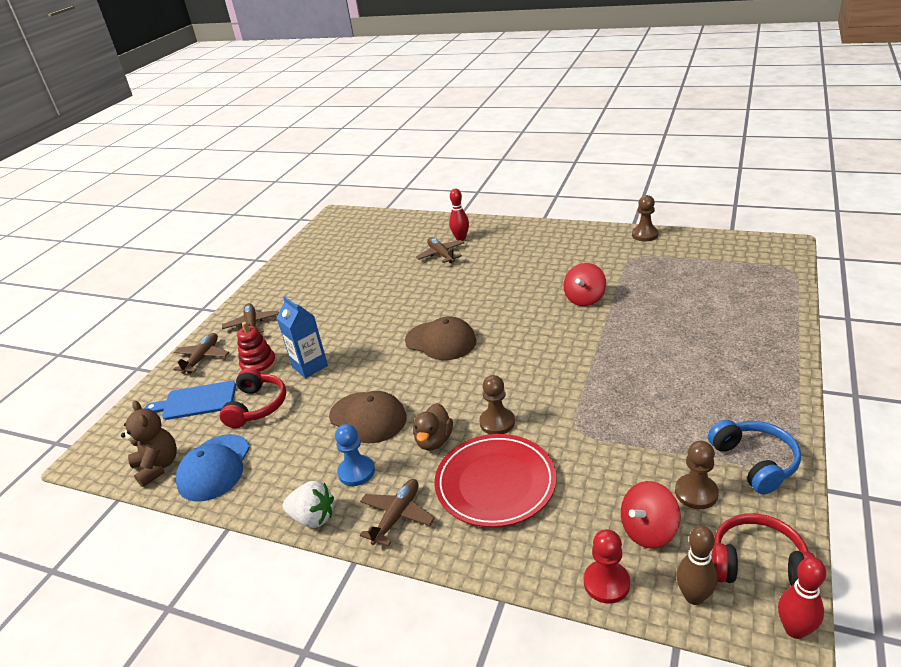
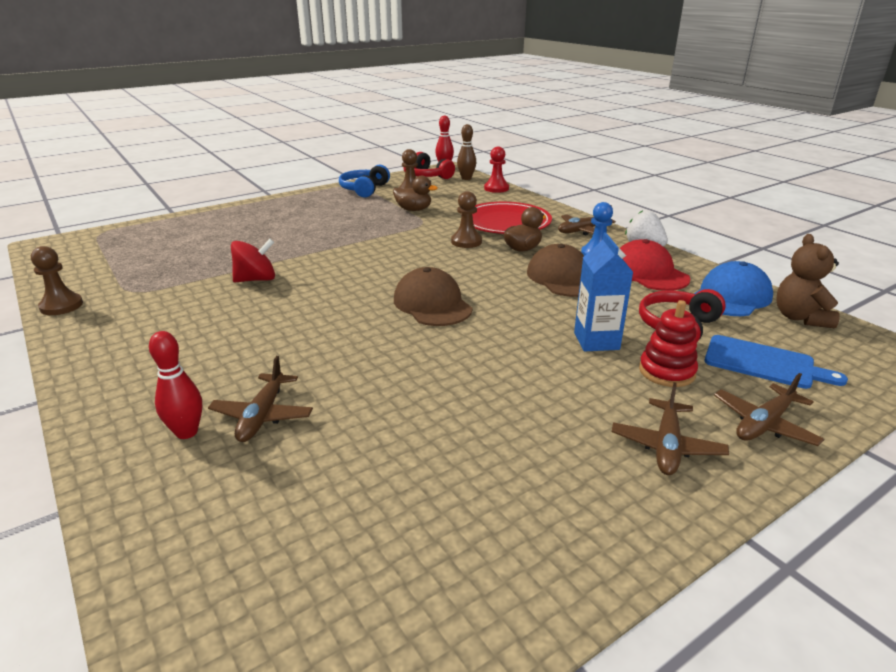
camera: 150 degrees left, 5 degrees down
red spinning top [621,481,680,549] -> none
none -> brown duck [393,176,438,211]
none -> red cap [620,239,690,291]

